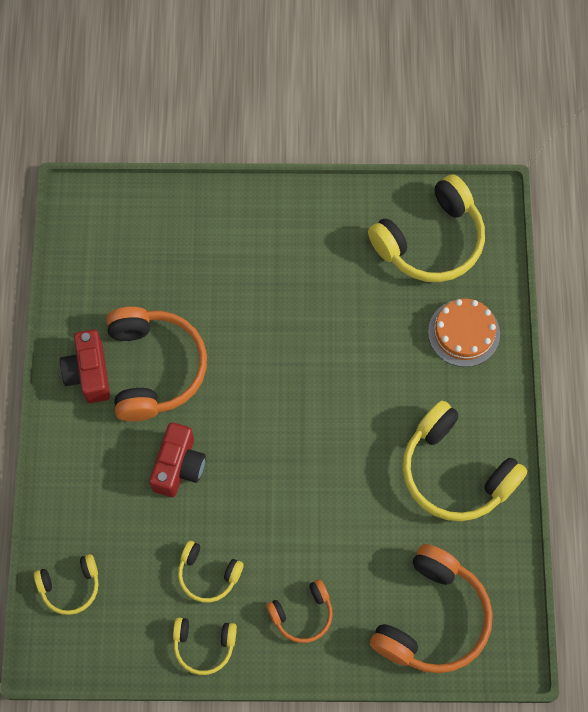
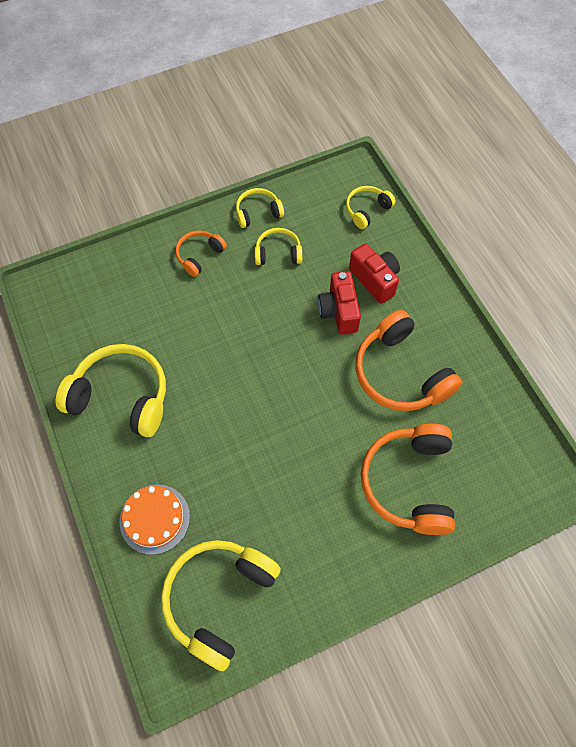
camera: 155 degrees right, 5 degrees down
red camera [60,330,110,403] -> red camera moved to [349,244,400,304]
orange headphones [370,544,493,673] -> orange headphones moved to [361,424,455,535]

